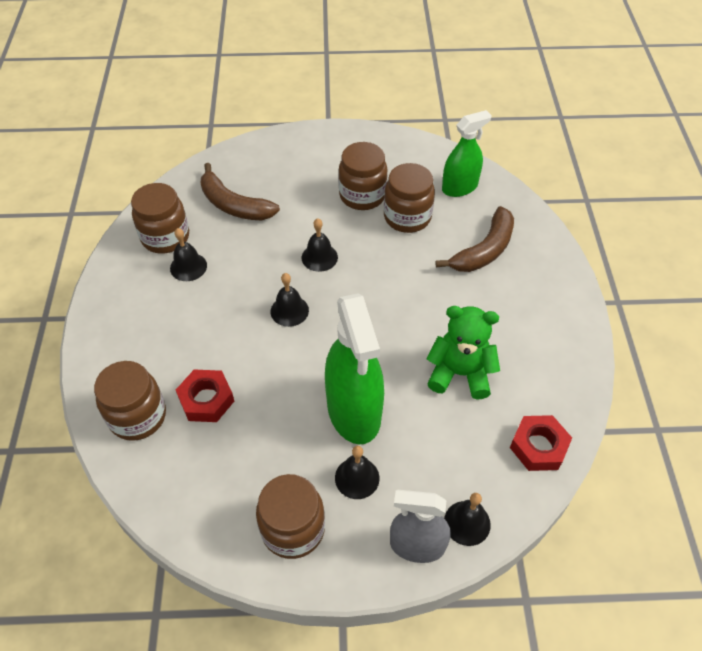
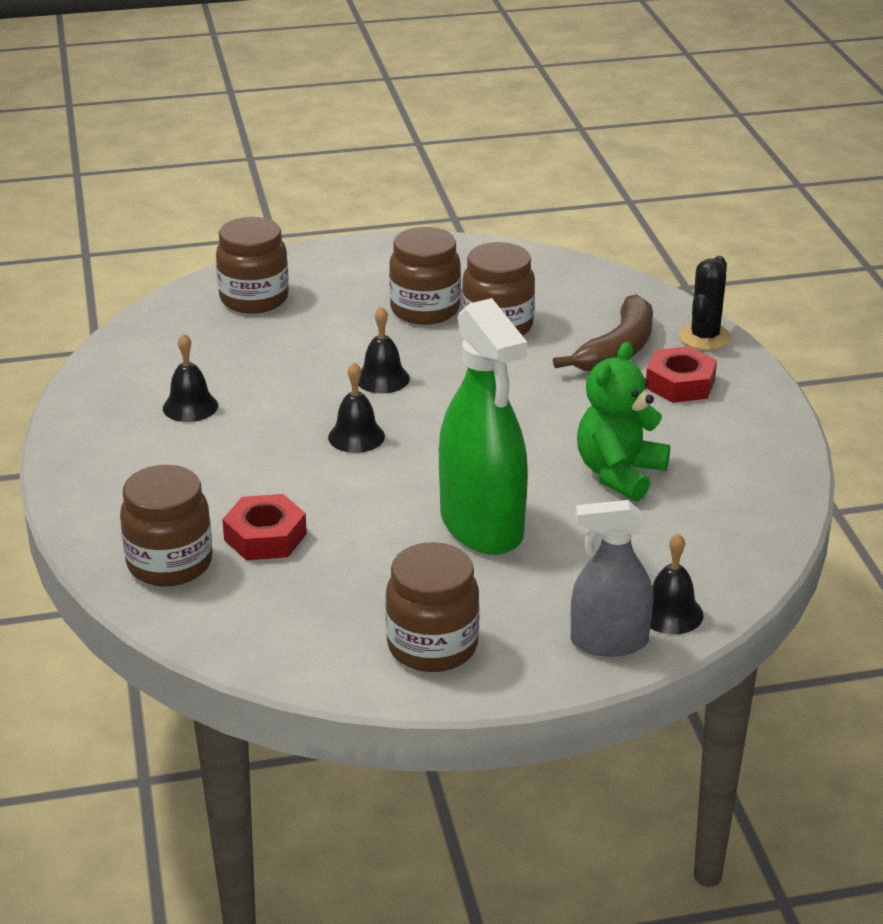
camera: 10 degrees left, 20 degrees down
brown jar [131,183,189,254] -> brown jar moved to [216,217,289,314]
brown banana [201,163,280,220] -> none
black bell [335,446,380,499] -> none
green teddy bear [427,306,500,400] -> green teddy bear turned 60 degrees counterclockwise [577,342,670,501]
green spray bottle [442,110,492,197] -> none
red nut [510,415,572,471] -> red nut moved to [646,346,717,403]
none -> black cactus [679,256,731,350]

